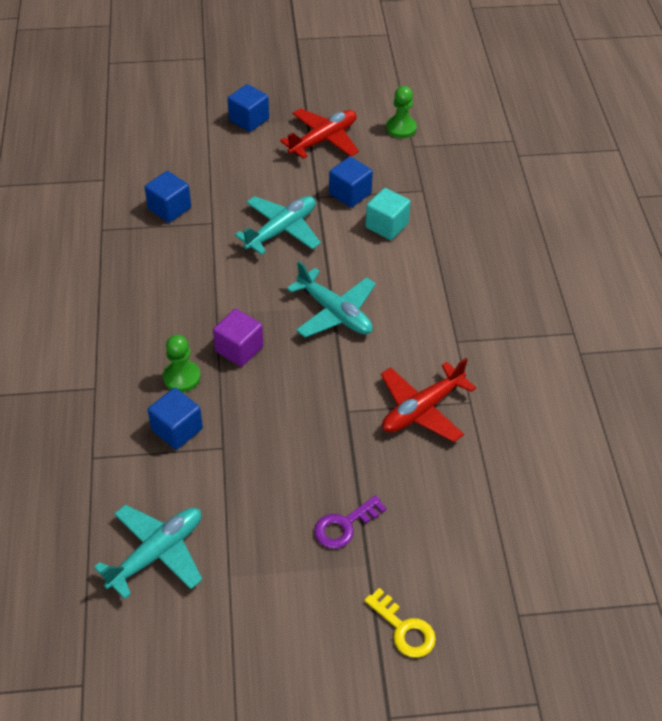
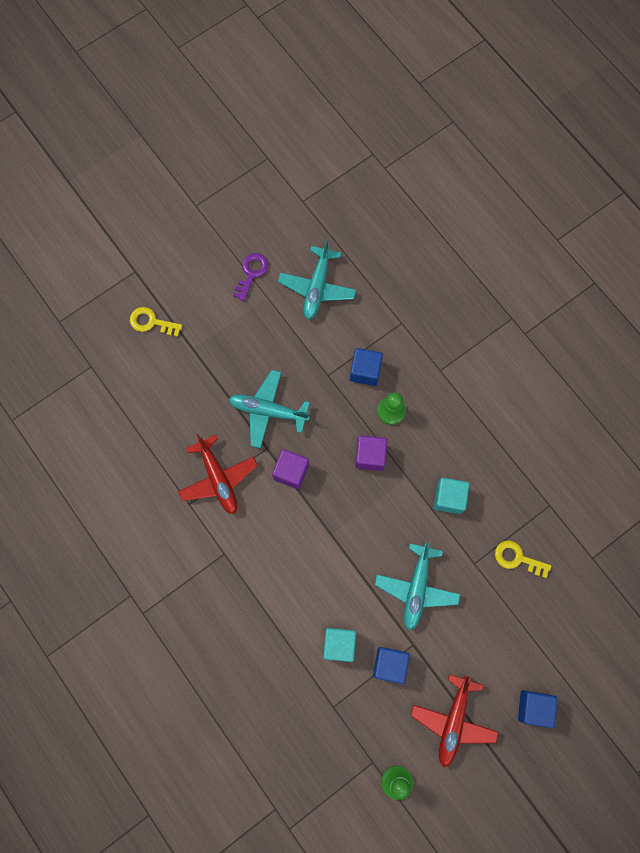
camera: 150 degrees right, 25 degrees up
blue cube [145,171,191,223] -> yellow key [495,540,551,578]
turquoise plane [287,261,376,337] -> turquoise plane moved to [229,370,310,448]
purple key [314,495,387,549] -> purple key moved to [233,253,268,301]
red plane [381,358,476,442] -> red plane turned 135 degrees clockwise [178,434,258,514]
none -> purple cube [272,449,309,489]
none -> turquoise cube [434,478,470,514]

